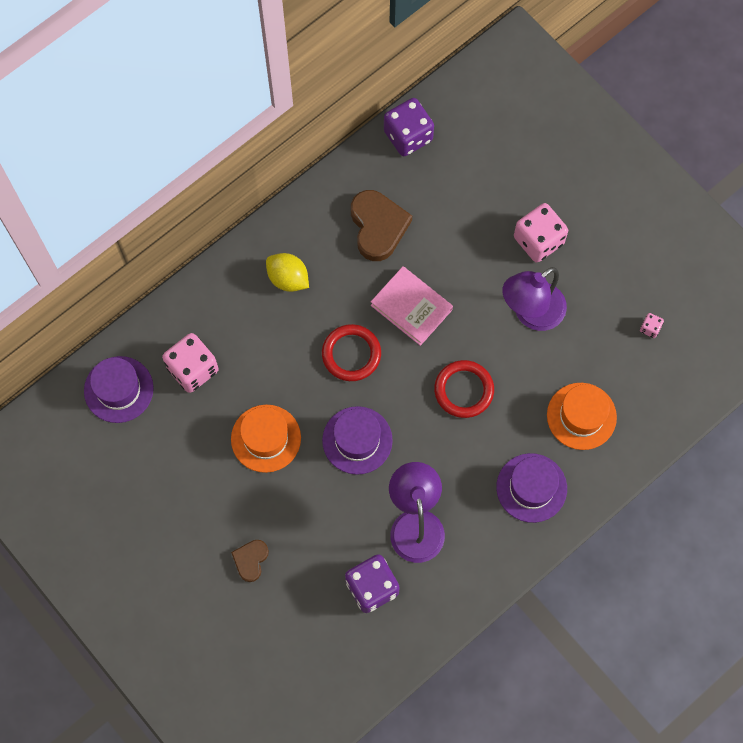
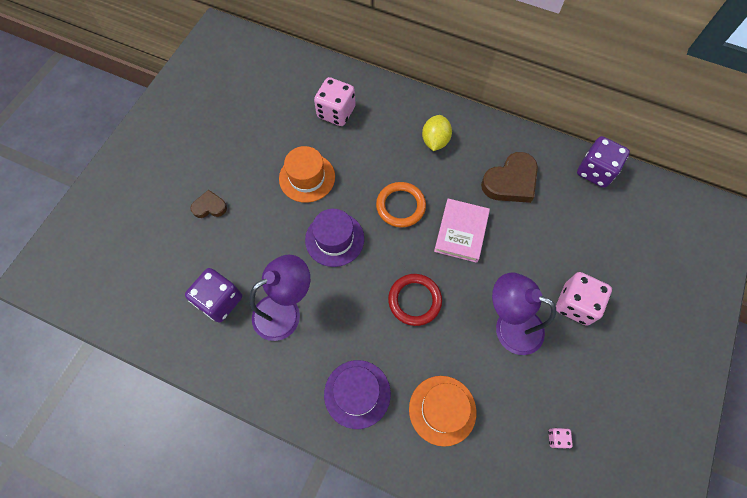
camera: 65 degrees right, 5 degrees down
purple hat [84,356,154,423] -> none
red ring [322,324,381,381] -> orange ring [376,182,426,228]

